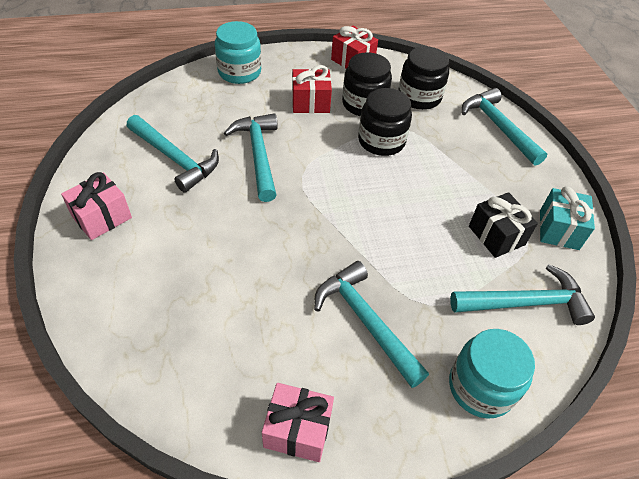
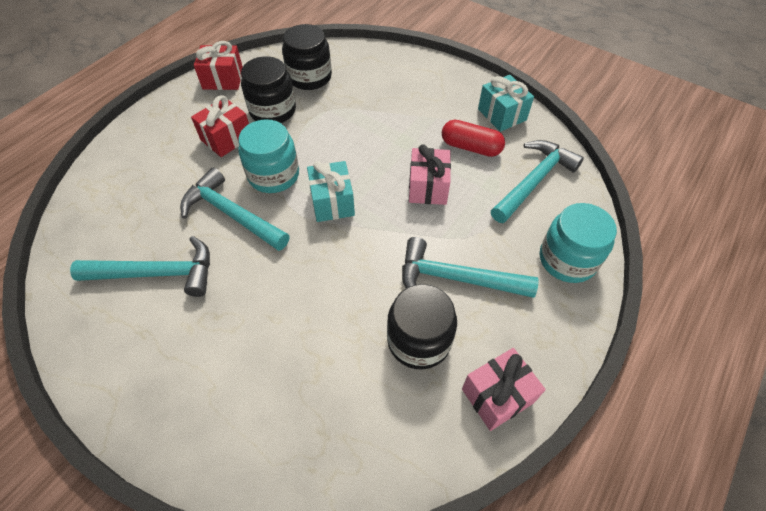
camera: 40 degrees left, 5 degrees up
pink gift [61,172,132,240] -> pink gift moved to [409,144,451,205]
turquoise jar [215,21,261,84] -> turquoise jar moved to [238,119,299,193]
black jar [358,88,412,156] -> black jar moved to [387,284,457,370]
turquoise hammer [462,88,547,166] -> none
black gift [469,192,538,258] -> red capsule [442,120,505,157]
none -> turquoise gift [307,161,355,222]

